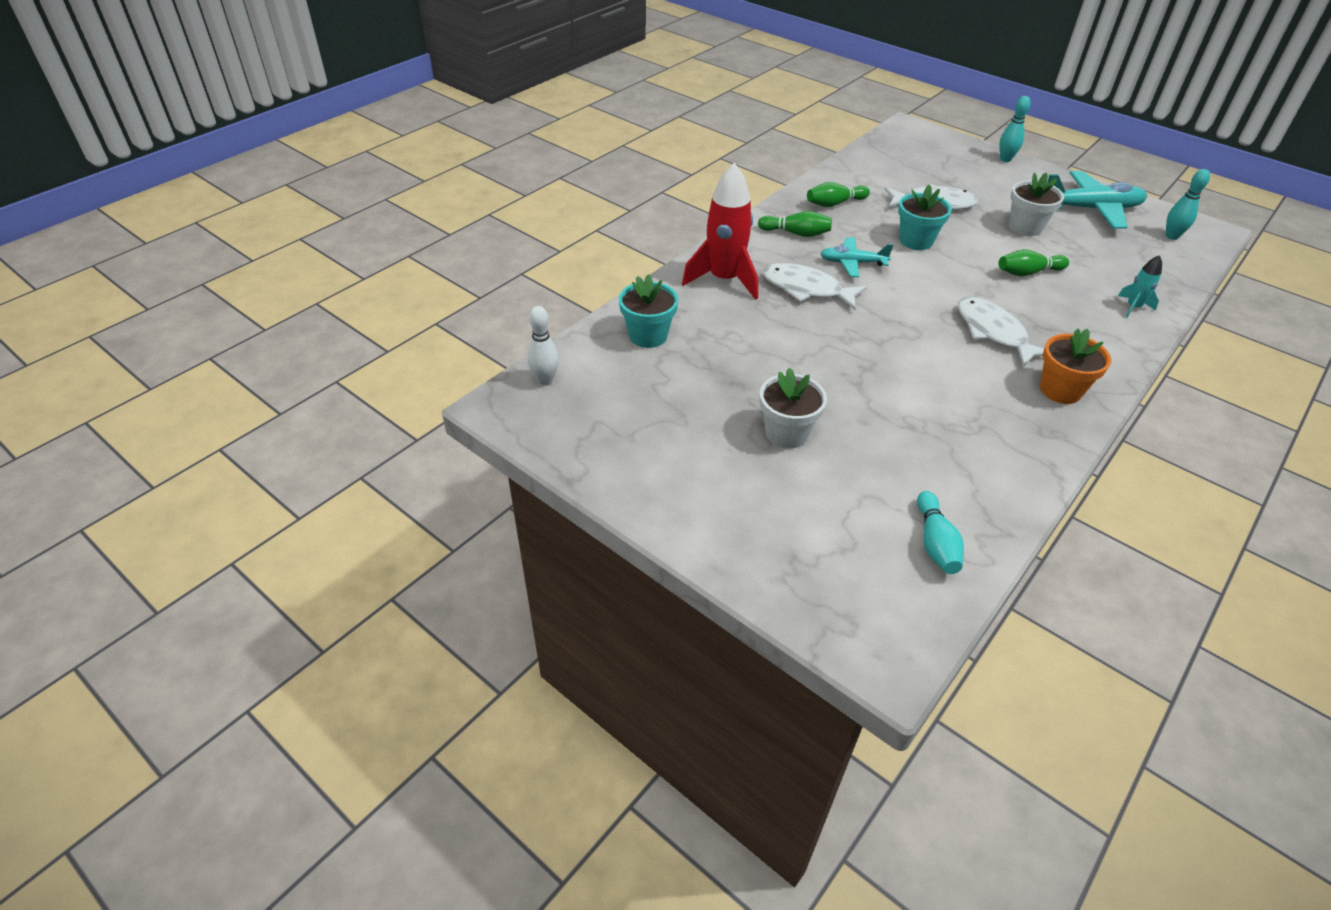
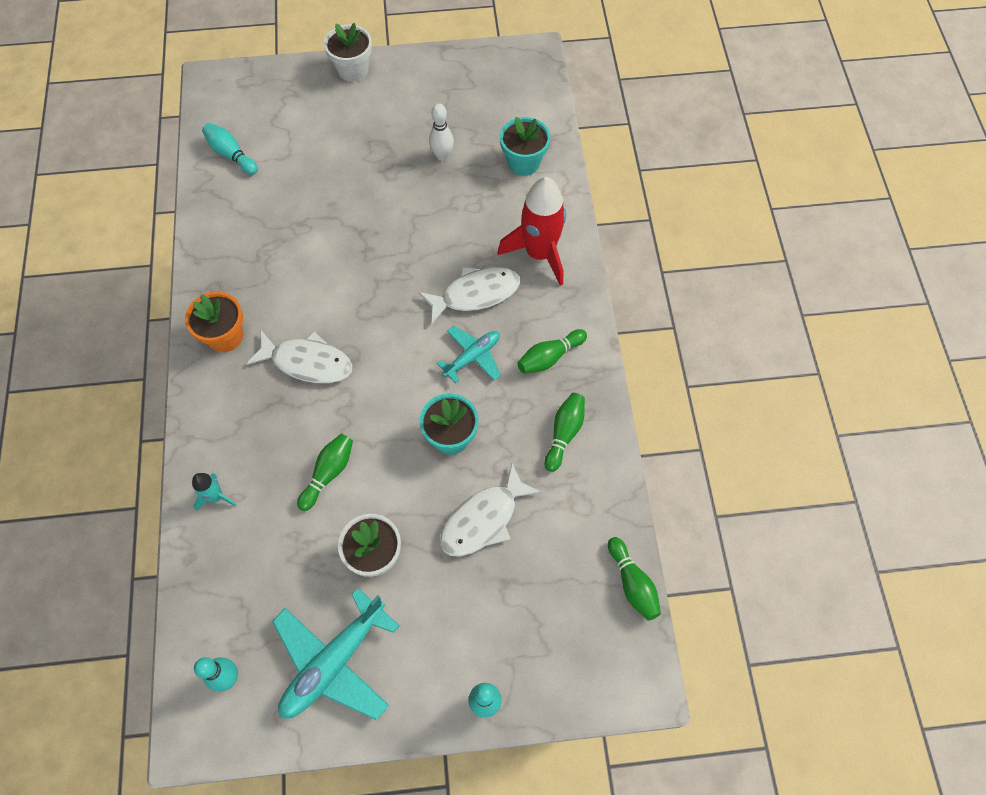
camera: 135 degrees right, 20 degrees up
white bowling pin [527,306,559,386] -> white bowling pin moved to [429,103,454,161]
white flower pot [759,368,827,448] -> white flower pot moved to [324,23,372,82]
none -> green bowling pin [608,537,661,621]

